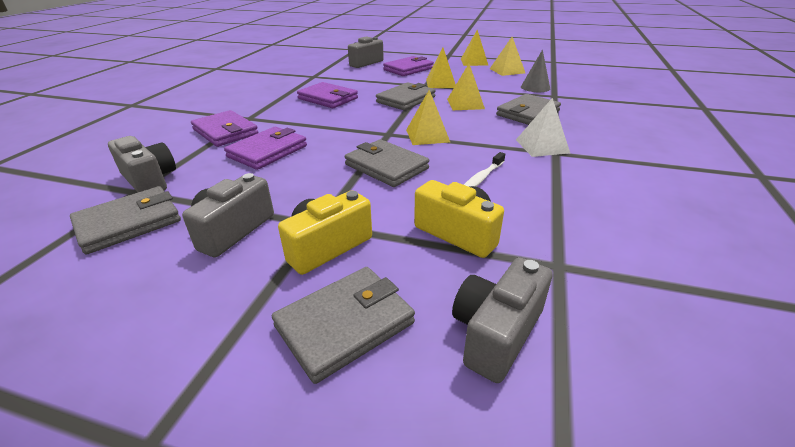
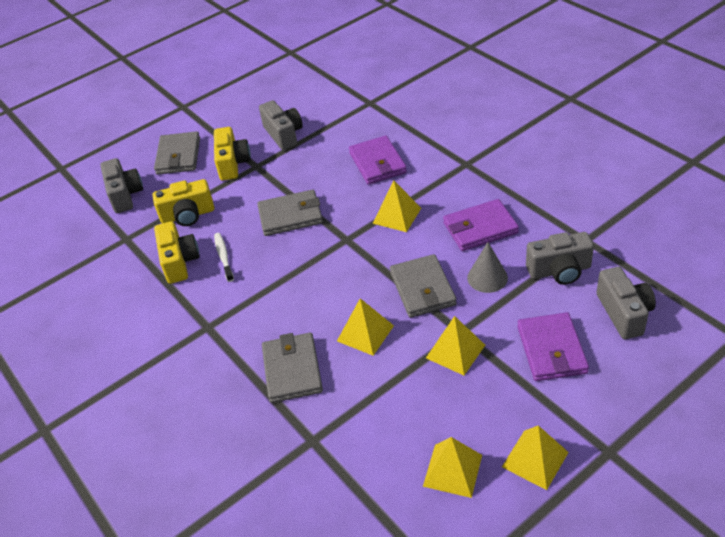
camera: 130 degrees right, 10 degrees up
grey wallet [70,186,181,254] -> none
grey camera [108,136,176,192] -> grey camera moved to [526,232,594,285]
purple wallet [191,110,259,147] -> none
yellow pyramid [406,90,450,145] -> yellow pyramid moved to [372,180,421,232]
white pyramid [516,98,570,157] -> none
grey cone [521,50,550,92] -> grey cone moved to [467,242,508,293]
none -> yellow camera [154,221,200,284]

